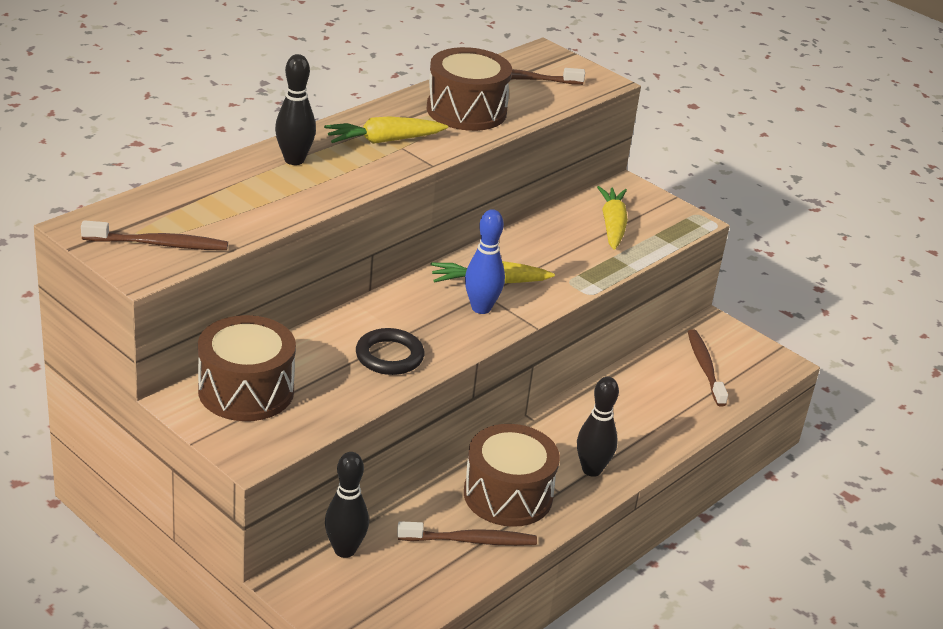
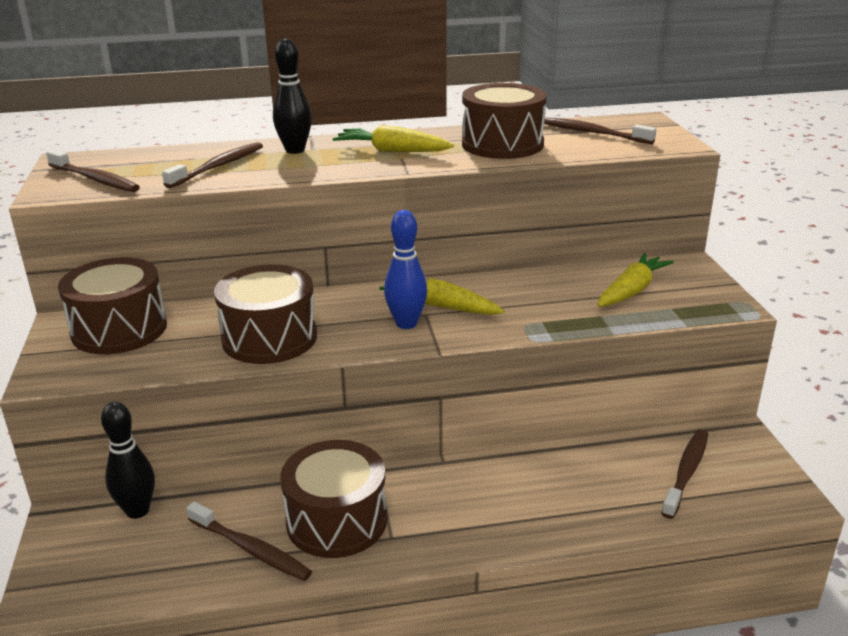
camera: 40 degrees right, 5 degrees down
black ring [356,328,424,375] -> brown drum [214,264,317,364]
black bowling pin [577,377,619,477] -> none
none -> brown toothbrush [162,142,263,188]

